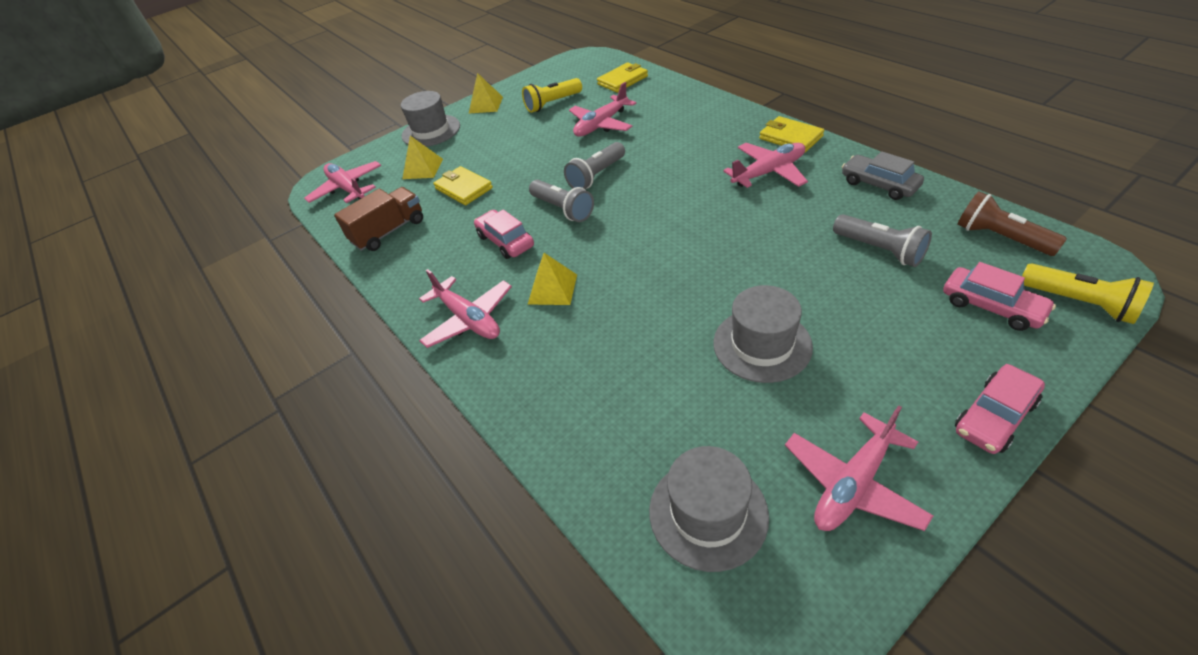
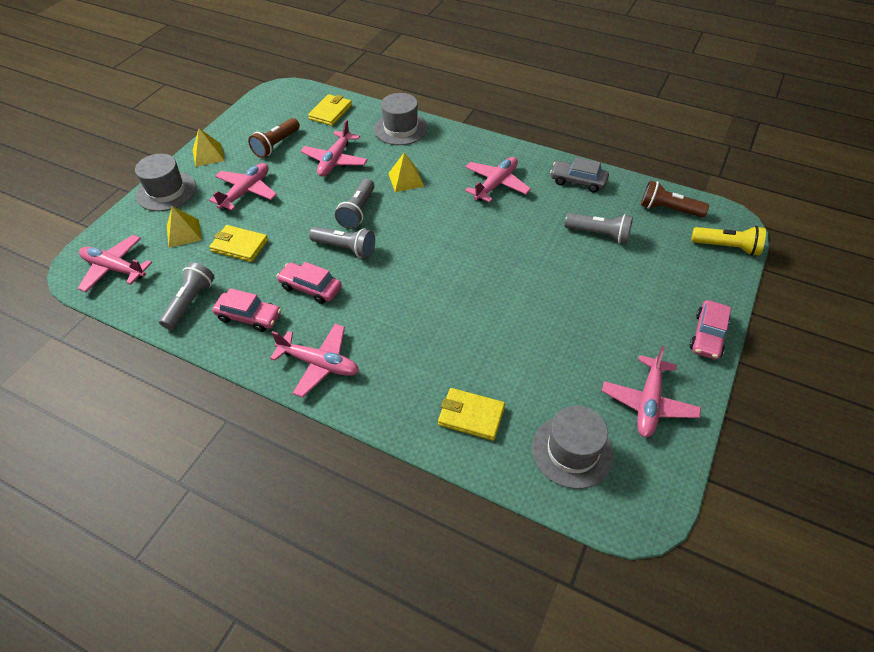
camera: 30 degrees left, 5 degrees up
brown truck [334,187,423,251] -> grey flashlight [159,262,215,330]
yellow flashlight [522,78,582,113] -> brown flashlight [248,118,300,158]
yellow pyramid [528,253,577,305] -> yellow pyramid moved to [388,152,424,192]
grey hat [713,285,813,383] -> grey hat moved to [374,93,428,145]
yellow wallet [759,116,824,153] -> yellow wallet moved to [438,388,505,441]
pink car [943,262,1056,331] -> pink car moved to [212,288,281,332]
none -> pink plane [209,163,277,211]

